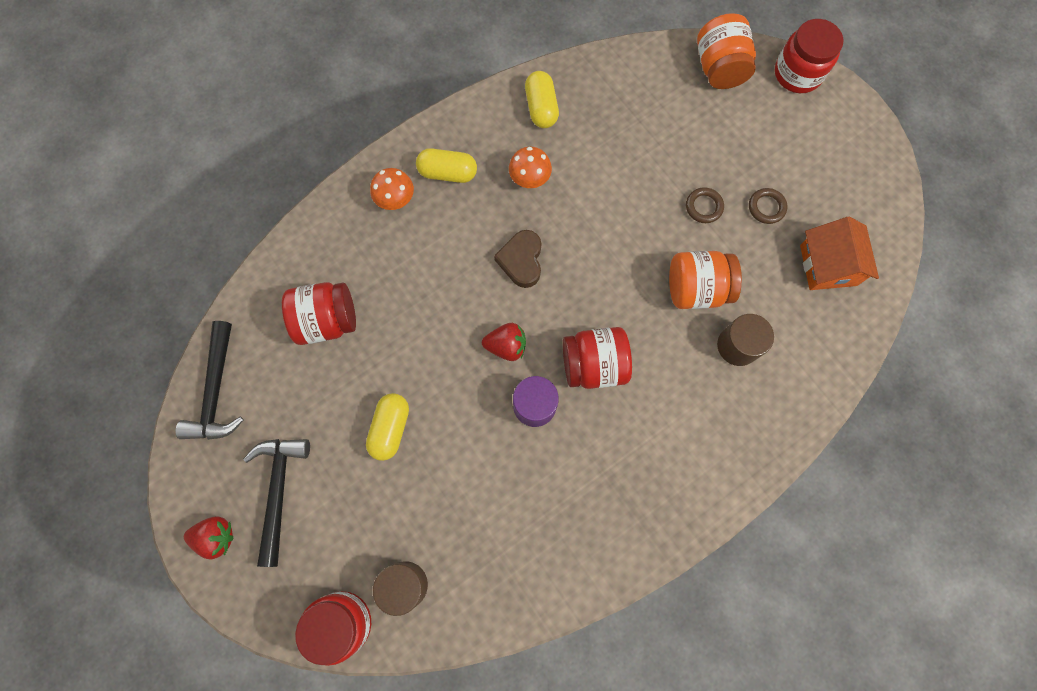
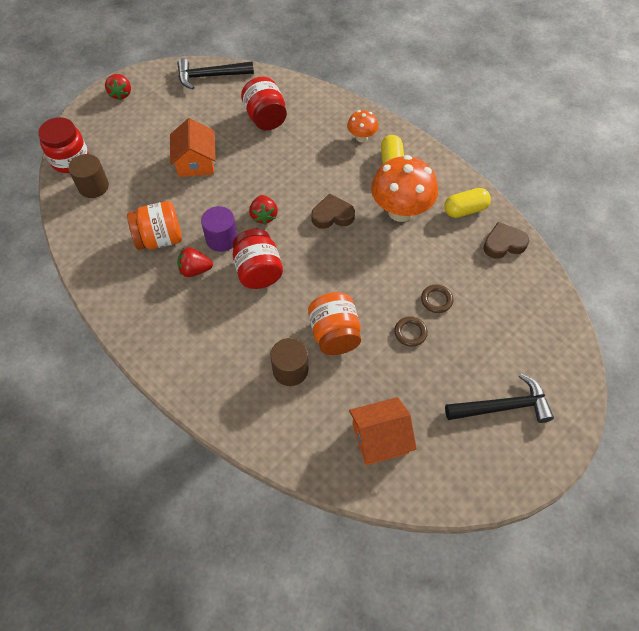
camera: 80 degrees right, 15 degrees down
black hammer [243,439,310,567] -> black hammer moved to [445,374,554,423]
yellow capsule [366,393,409,461] -> orange house [170,118,216,177]
orange mushroom [509,147,552,188] -> orange mushroom [371,155,438,222], size x1.94
orange jar [697,13,756,89] -> orange jar moved to [127,201,182,250]
brown ring [749,188,788,224] -> brown ring moved to [421,285,453,313]
red jar [775,19,844,93] -> none
none -> red strawberry [177,247,213,277]
none -> brown heart [483,222,529,259]

